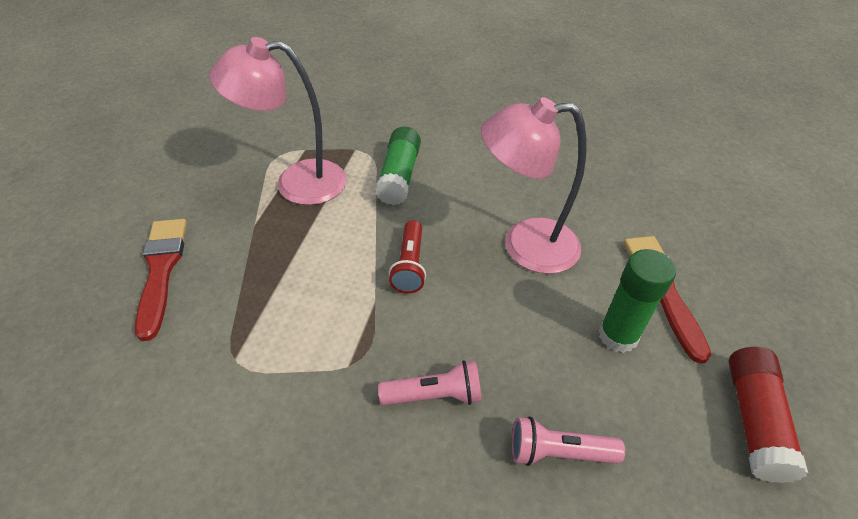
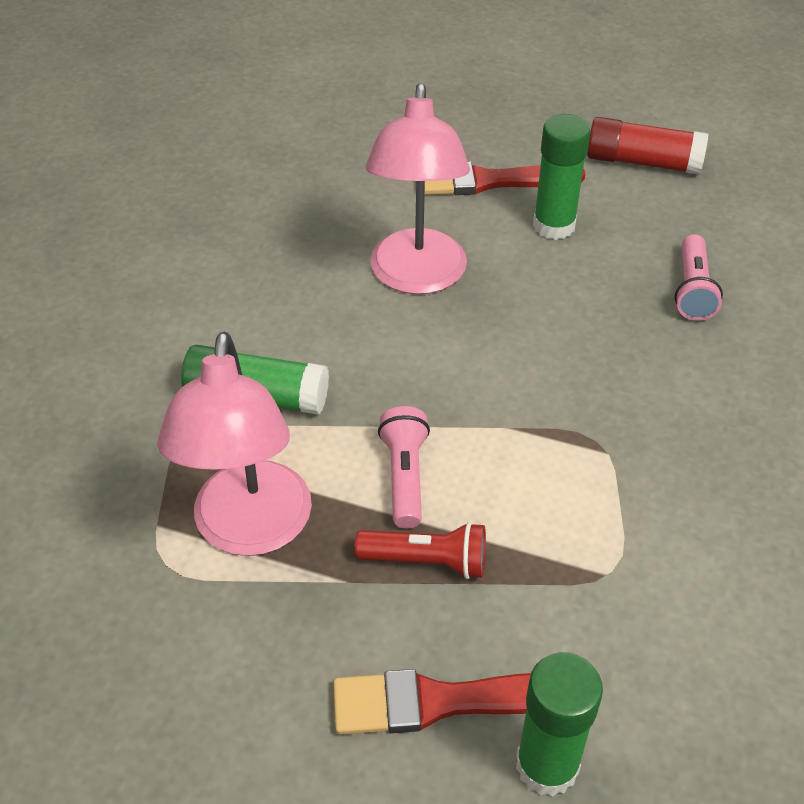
camera: 85 degrees left, 0 degrees up
pink flashlight [378,360,482,405] -> pink flashlight moved to [378,406,430,529]
red flashlight [389,220,426,293] -> red flashlight moved to [355,522,486,579]
none -> green glue stick [516,652,603,796]

